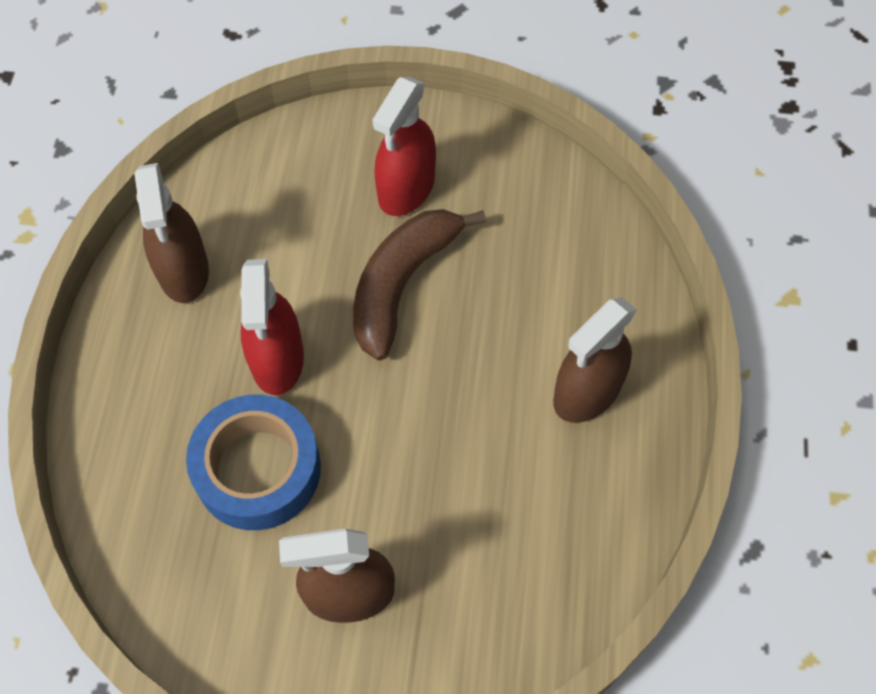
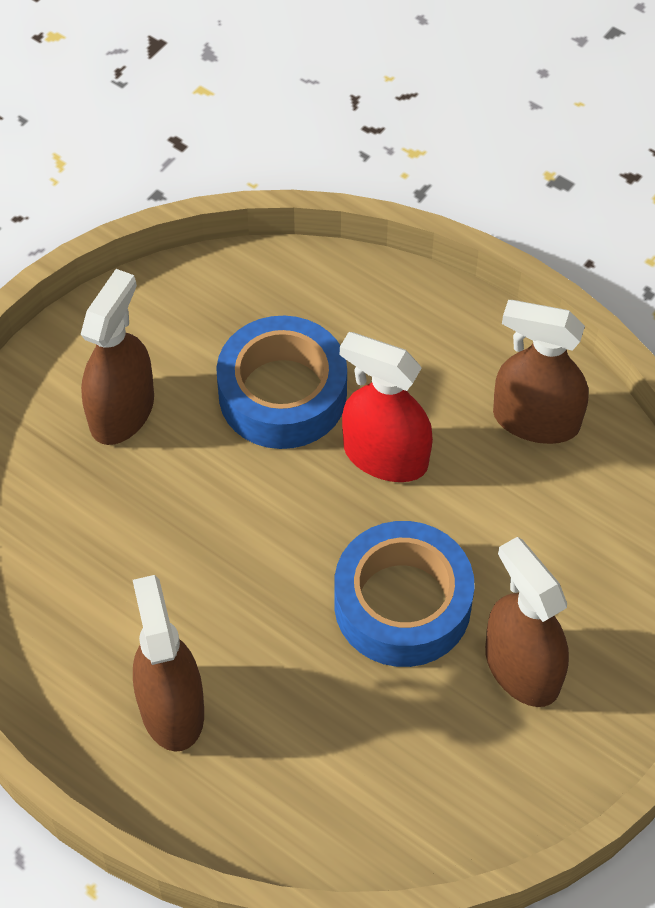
camera: 120 degrees right, 5 degrees down
brown banana [353,209,486,360] -> blue tape [334,521,475,667]
red spray bottle [372,76,436,216] -> brown spray bottle [485,537,569,707]

